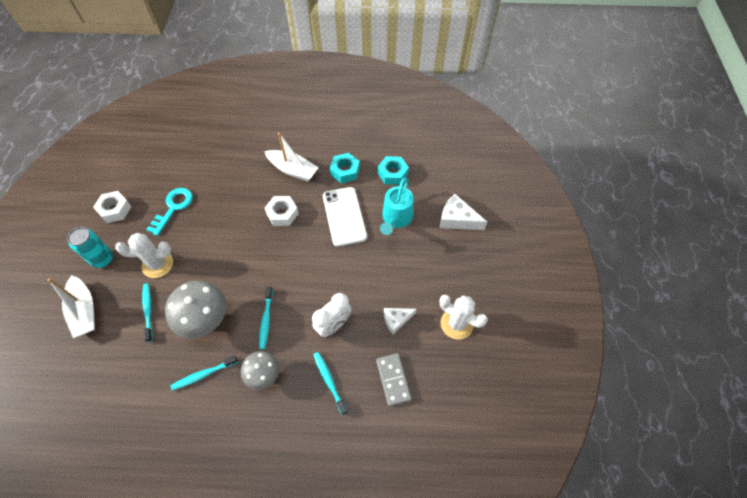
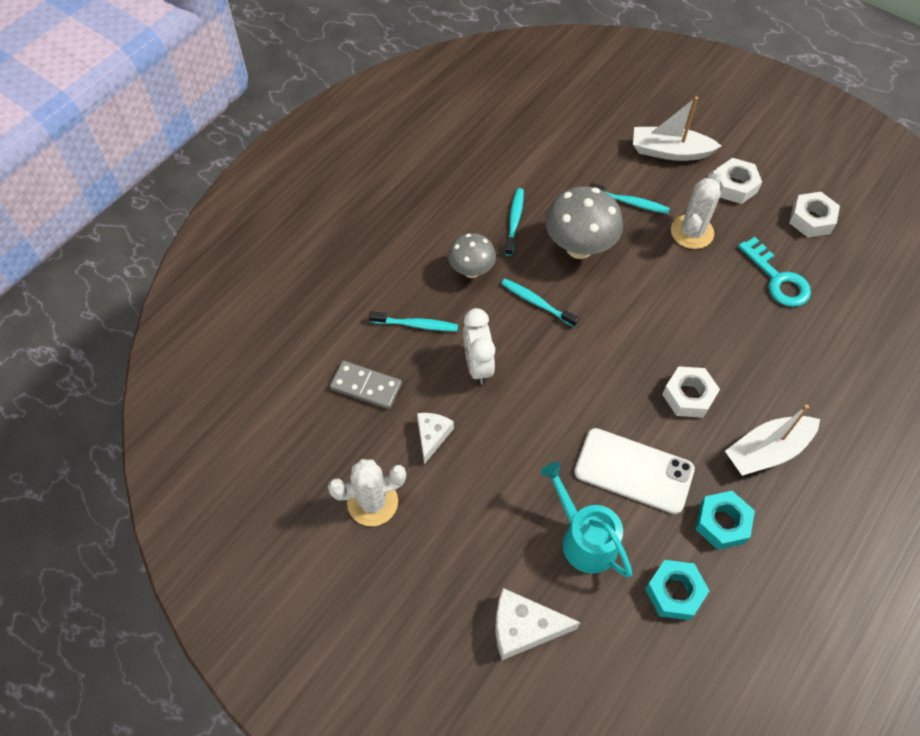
camera: 125 degrees right, 0 degrees up
turquoise can [67,227,113,268] -> white nut [716,158,762,204]
white cheese [440,194,487,230] -> white cheese turned 150 degrees counterclockwise [496,588,581,660]

